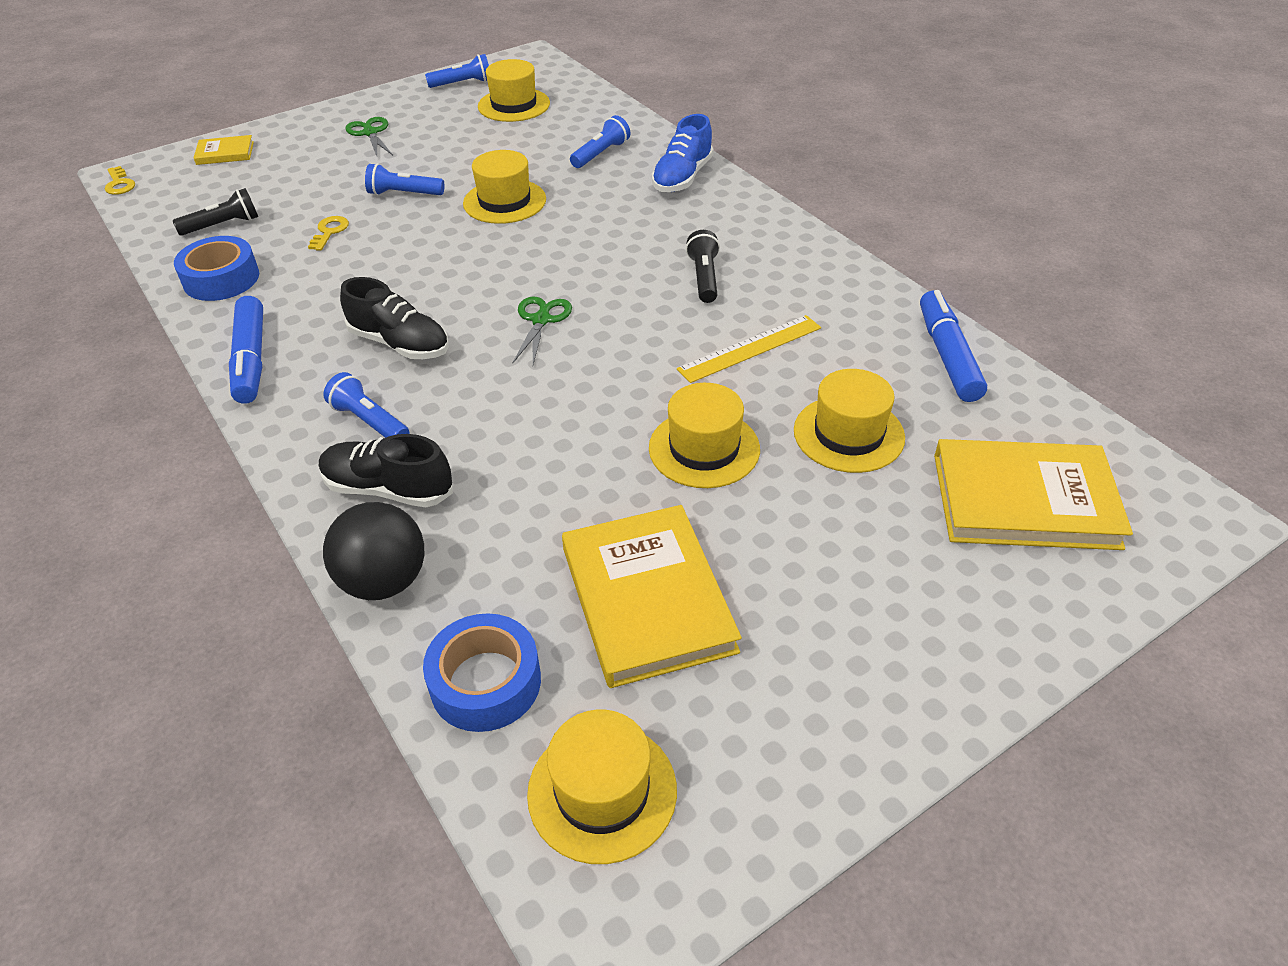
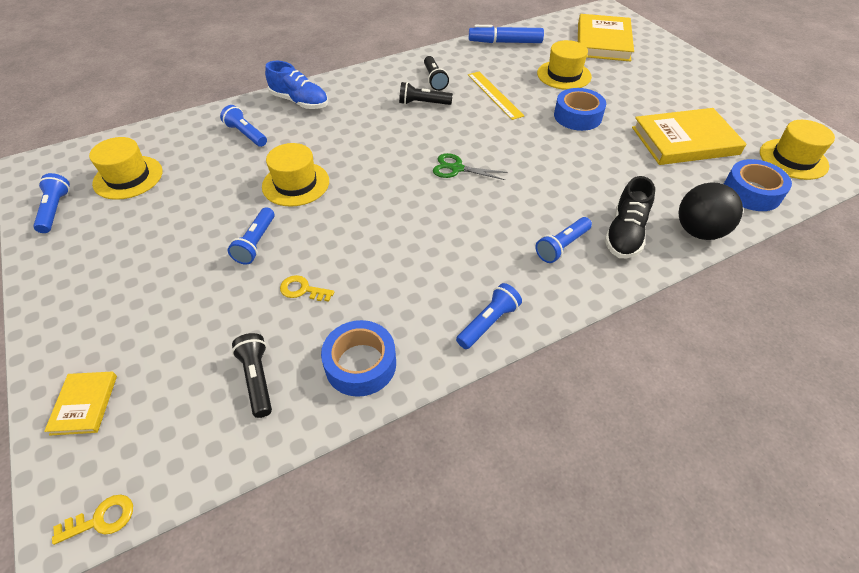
camera: 85 degrees left, 5 degrees up
blue marker [229,296,263,404] -> blue flashlight [456,283,522,349]
black shoe [340,277,449,359] -> none
green scissors [345,117,393,156] -> none
yellow hat [649,383,760,488] -> blue tape [554,88,606,131]
none -> black flashlight [424,56,449,91]

